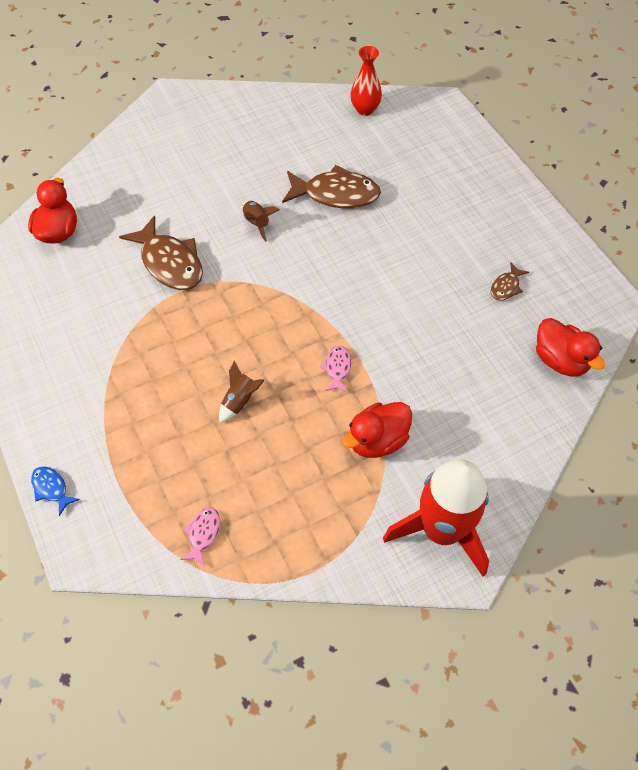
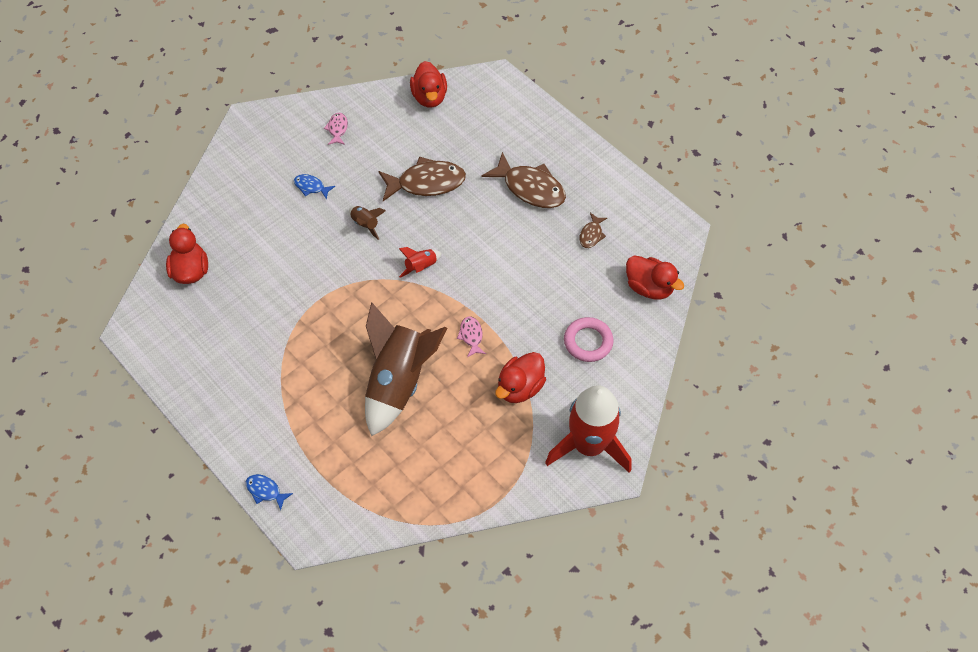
camera: 15 degrees left, 0 degrees up
brown fish [119,216,203,290] -> brown fish moved to [482,152,566,208]
pink fish [180,507,220,566] -> pink fish moved to [324,113,348,145]
brown rocket [219,361,265,423] -> brown rocket [365,302,447,436], size x2.42
red vase [351,46,382,116] -> red duck [410,61,447,108]
none -> blue fish [294,174,335,200]
none -> red rocket [399,247,442,278]
none -> pink ring [564,317,614,362]

